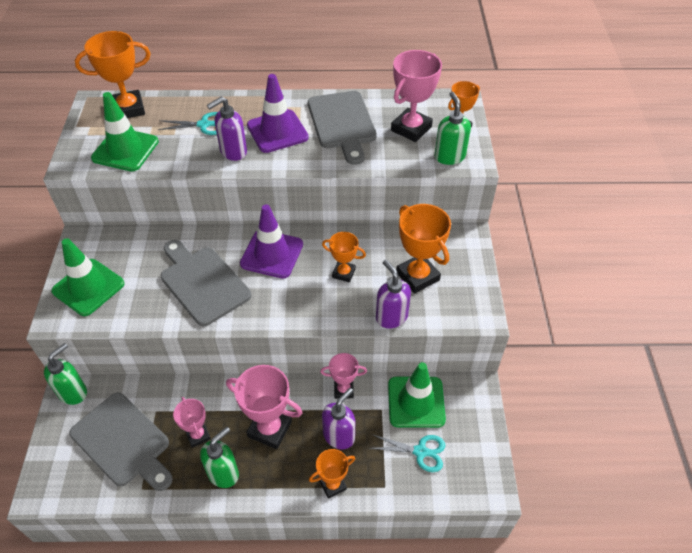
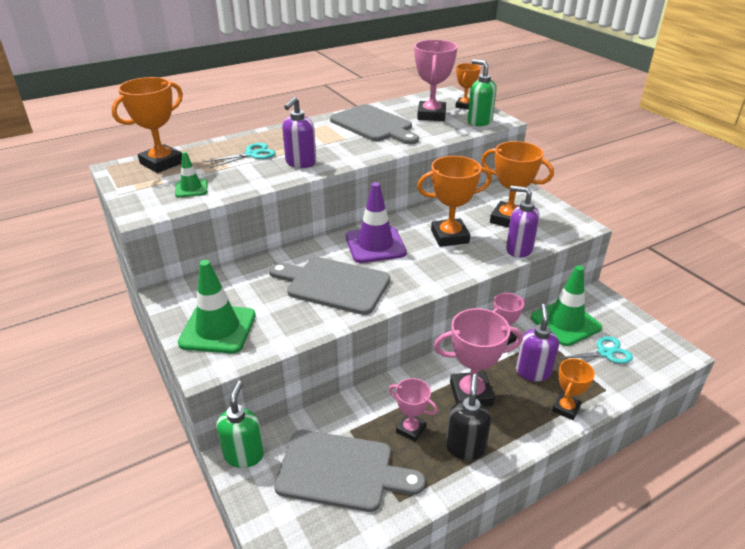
camera: 30 degrees left, 15 degrees down
green traffic cone [91,92,159,171] -> green traffic cone [175,152,207,198], size x0.54
green soap dispenser [200,427,239,488] -> black soap dispenser [446,374,491,460]
purple traffic cone [247,74,309,153] -> none
orange trophy [322,232,366,282] -> orange trophy [417,156,492,247], size x1.69

